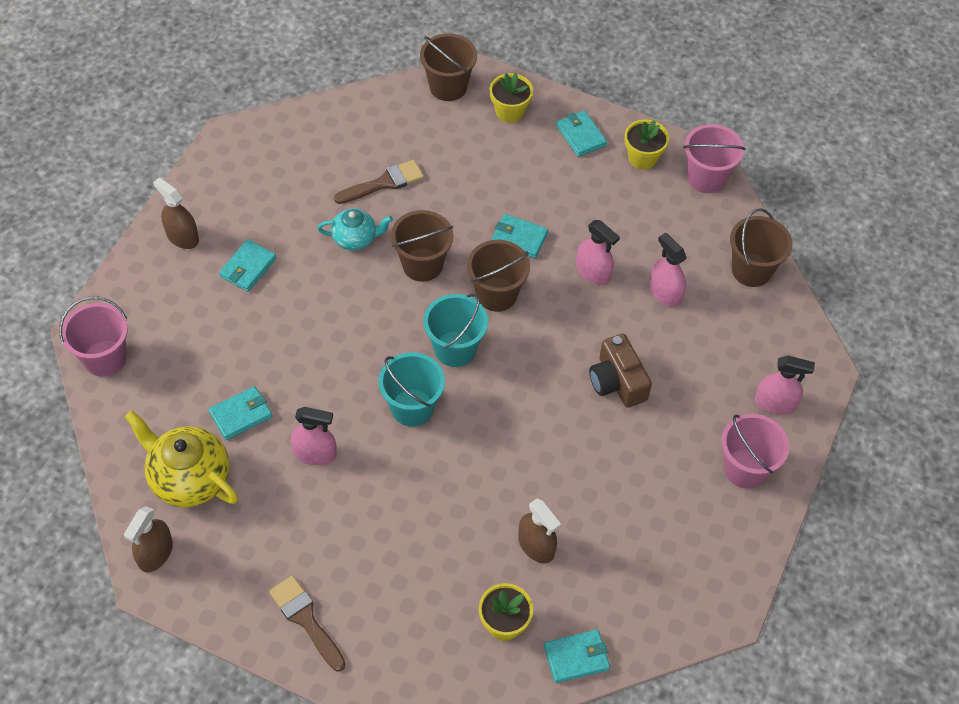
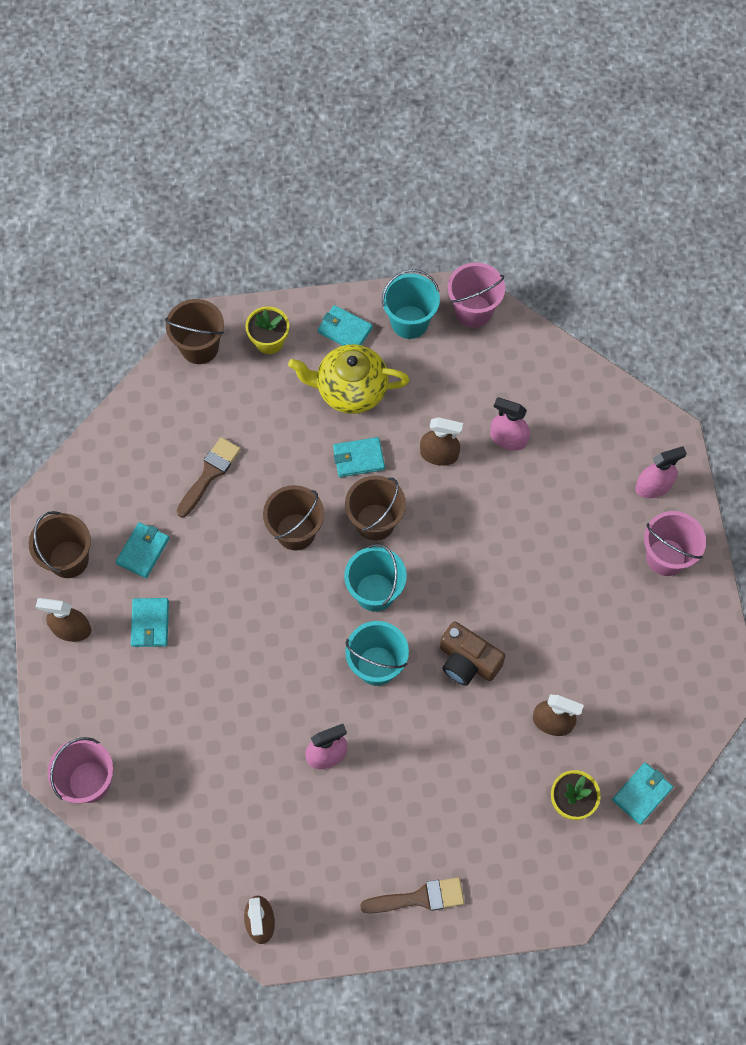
camera: 30 degrees left, 10 degrees up
yellow teapot [125,410,238,507] -> yellow teapot moved to [288,344,410,414]
turquoise wallet [208,386,272,440] -> turquoise wallet moved to [116,522,170,578]
brown brush [269,576,346,672] -> brown brush turned 150 degrees clockwise [360,877,464,913]
turquoise teapot [317,208,393,251] -> none
pink spray bottle [576,220,620,285] -> brown spray bottle [420,417,463,466]
brown camera [589,334,652,408] -> brown camera moved to [440,621,505,686]
yellow flower pot [624,120,669,169] -> turquoise bucket [382,269,440,339]
brown bucket [730,208,793,287] -> brown bucket moved to [29,511,91,578]

